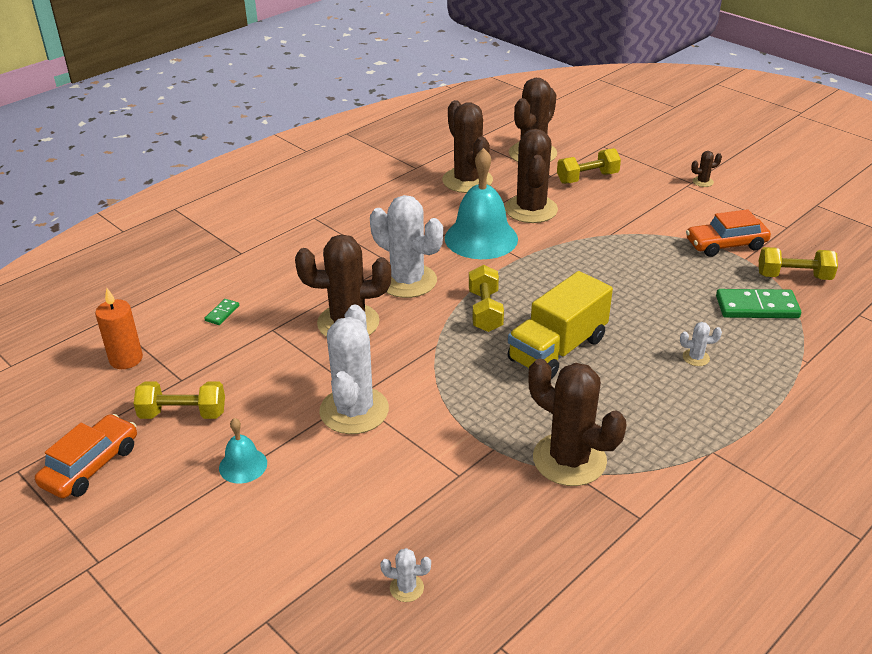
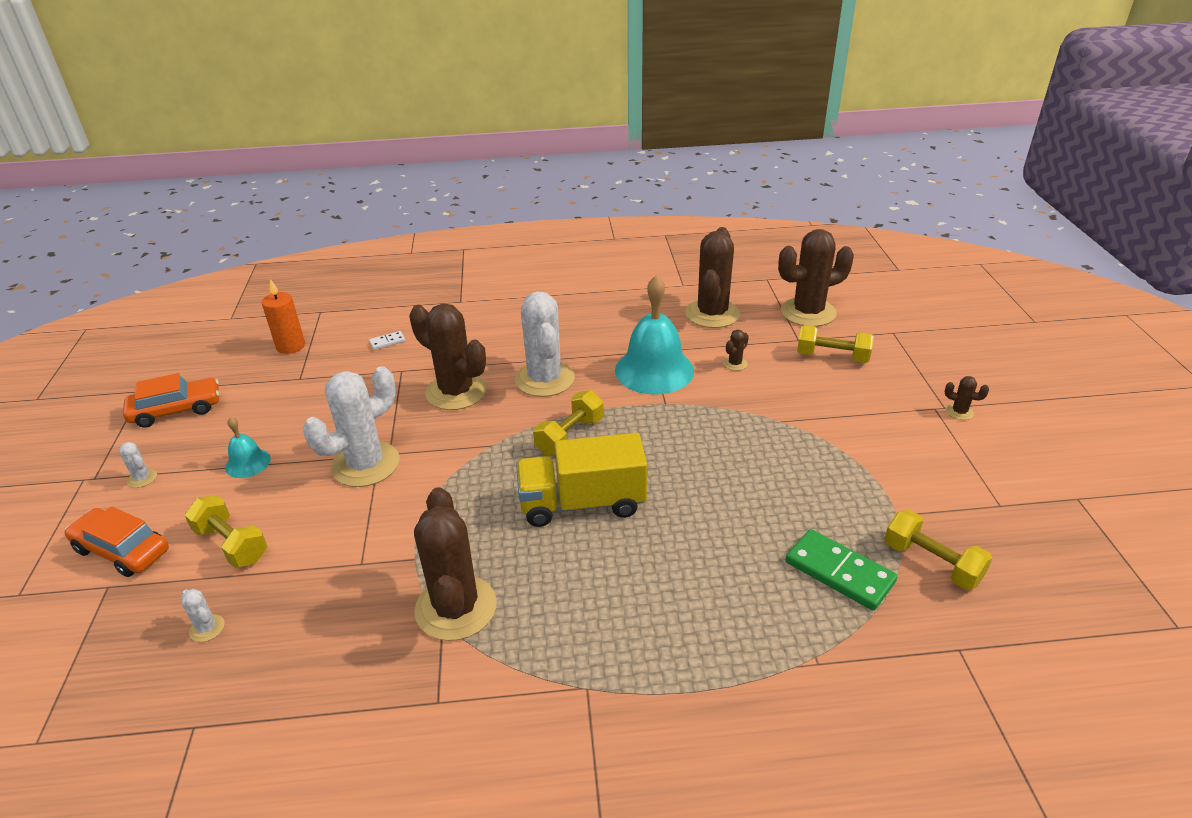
camera: 40 degrees right, 0 degrees up
yellow dumbbell [133,382,225,419] -> yellow dumbbell moved to [185,495,267,568]
green domino [204,299,239,325] -> white domino [369,331,405,350]
brown cactus [505,129,558,223] -> brown cactus [723,330,749,371], size x0.41
white cactus [680,322,722,366] -> white cactus moved to [119,442,157,488]
orange car [686,209,771,257] -> orange car moved to [65,506,169,577]

